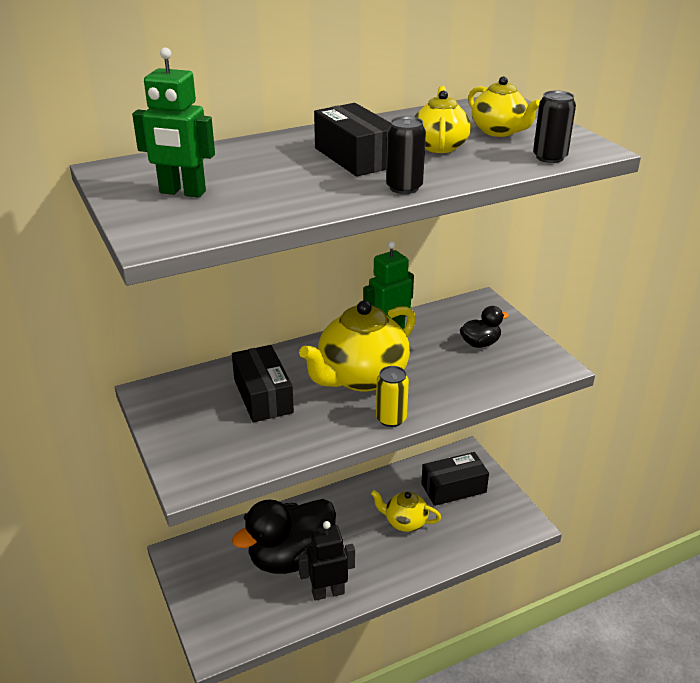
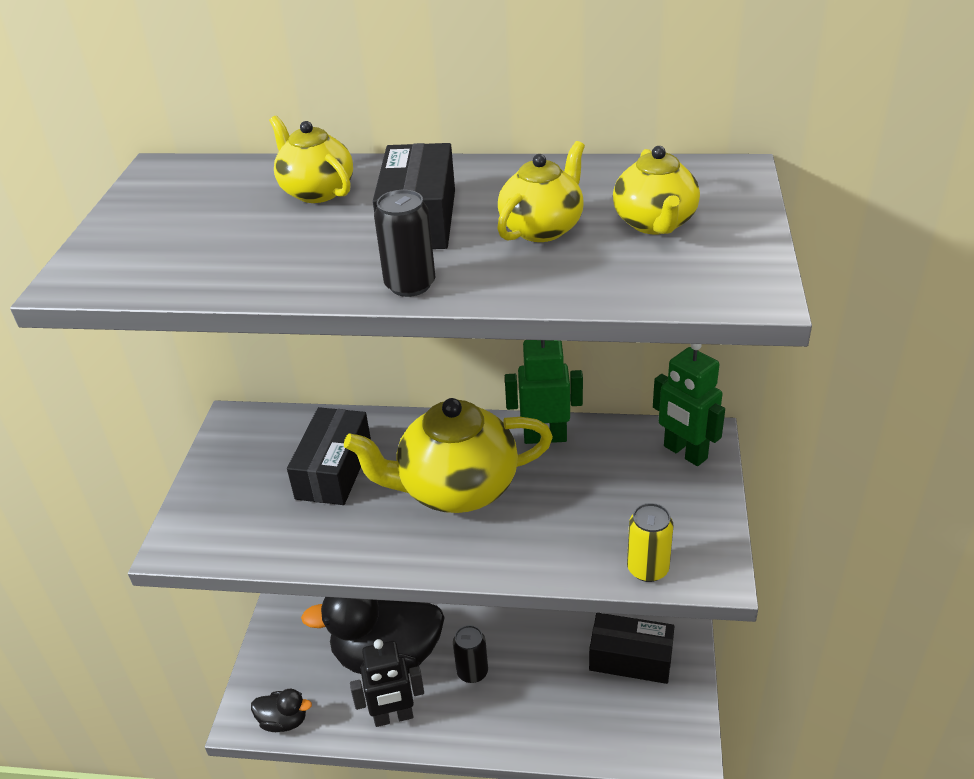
camera: 35 degrees right, 5 degrees up
green robot [132,47,215,198] -> green robot moved to [653,344,725,466]
black robot [298,521,355,601] -> black robot turned 150 degrees clockwise [350,639,424,727]
yellow teapot [371,490,441,532] -> yellow teapot moved to [269,116,353,203]
yellow can [376,366,409,427] -> yellow can moved to [627,503,673,582]
black duck [460,306,509,348] -> black duck moved to [251,689,312,732]
black can [533,90,576,163] -> black can moved to [453,625,488,683]

